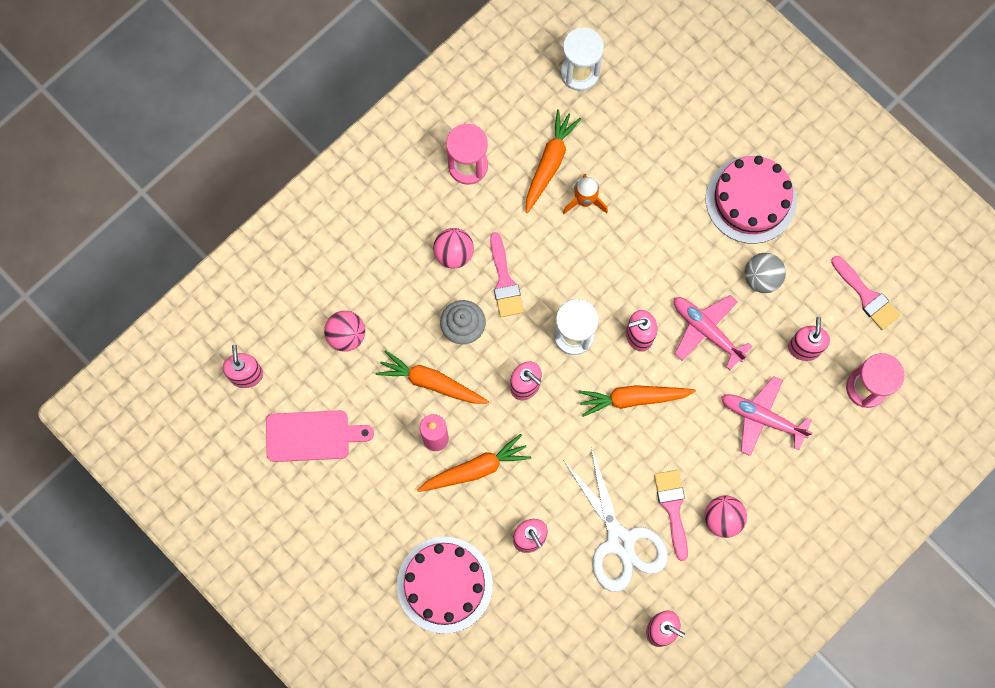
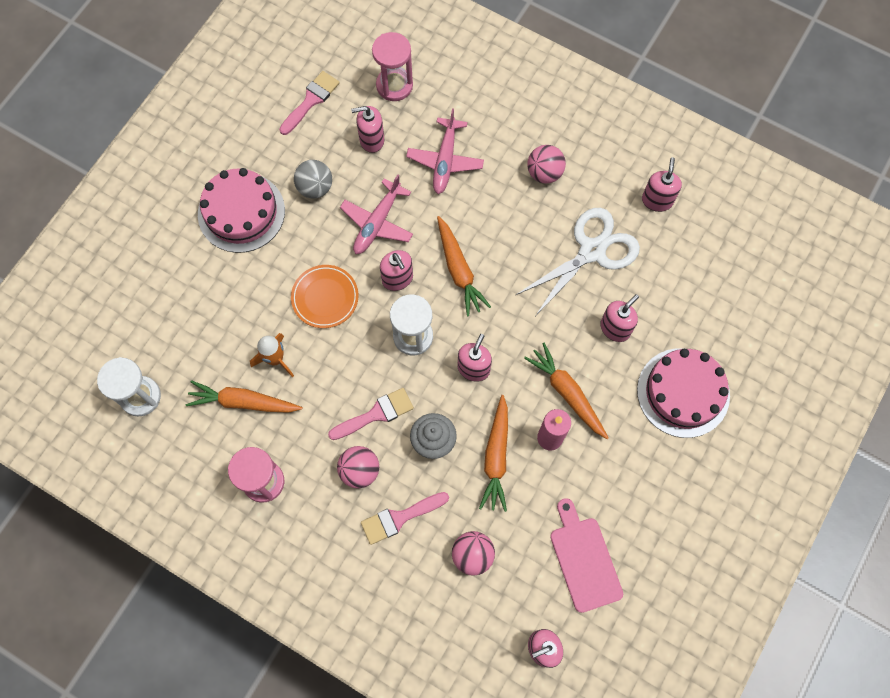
camera: 105 degrees left, 5 degrees down
pink brush [654,470,688,561] -> pink brush moved to [361,492,449,545]
none -> orange plate [291,265,359,328]

